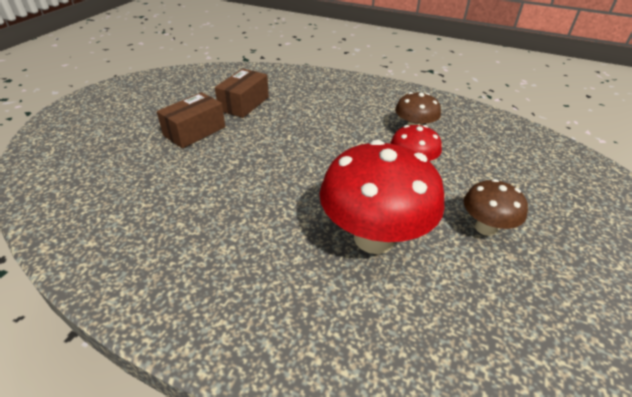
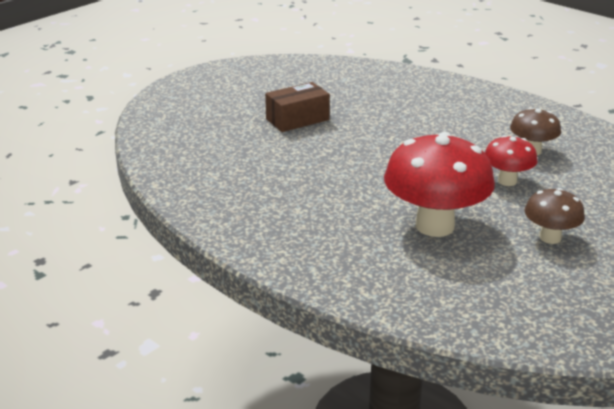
camera: 20 degrees right, 10 degrees down
brown box [215,69,269,118] -> none

